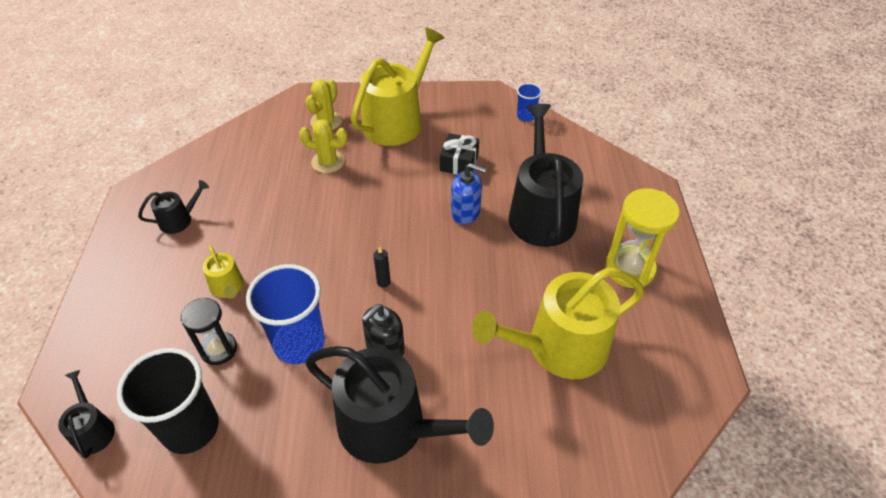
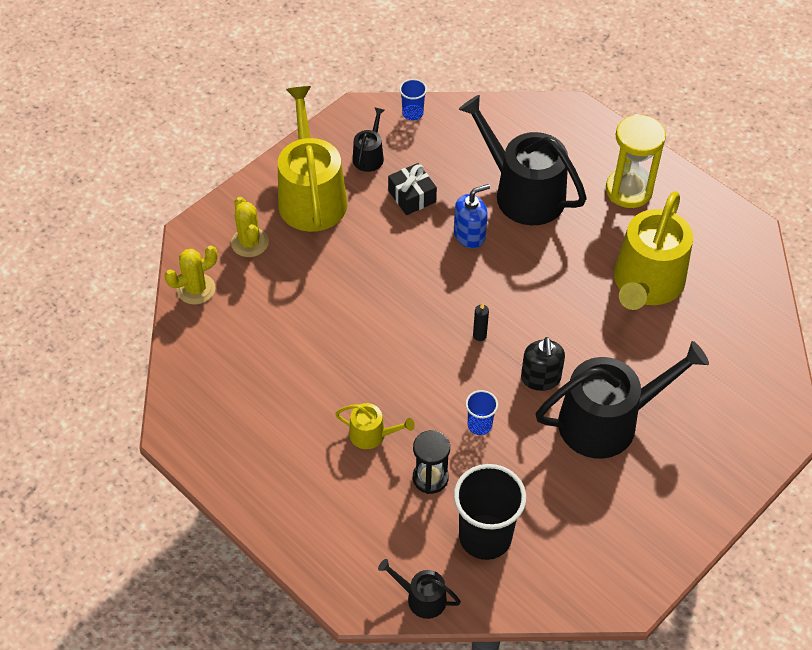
camera: 45 degrees left, 5 degrees up
black watering can [138,180,209,234] -> black watering can moved to [353,107,385,172]
blue cup [246,264,325,364] -> blue cup [465,390,498,435], size x0.49
yellow cactus [299,119,348,173] -> yellow cactus moved to [165,245,218,305]

